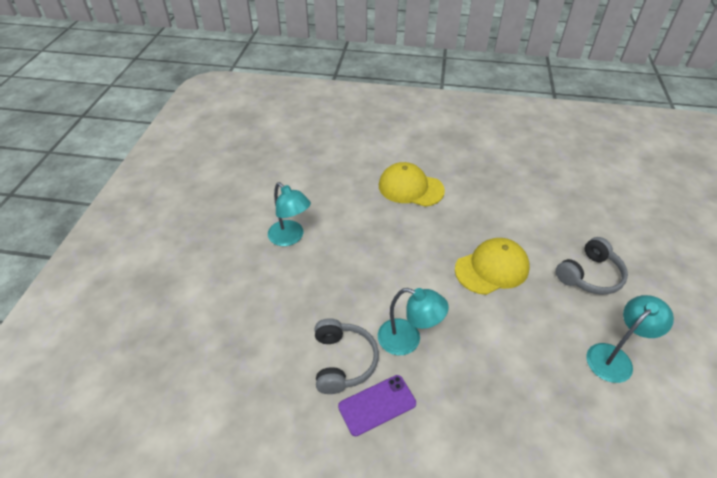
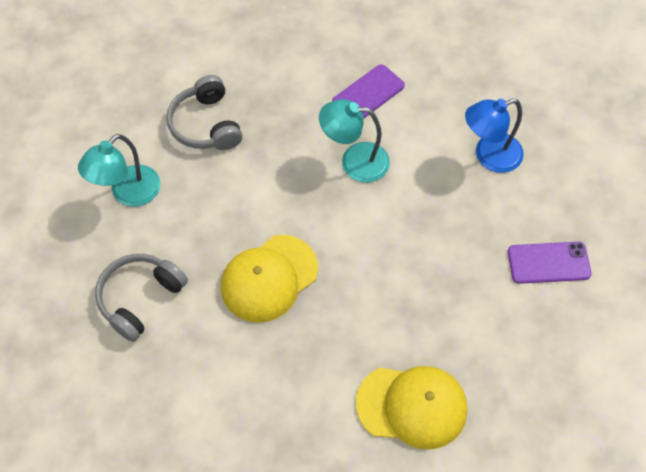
camera: 165 degrees right, 15 degrees up
turquoise lamp [268,182,311,246] -> purple phone [508,242,591,284]
grey headphones [315,318,379,394] -> grey headphones moved to [166,75,242,150]
none -> blue lamp [465,99,524,173]

